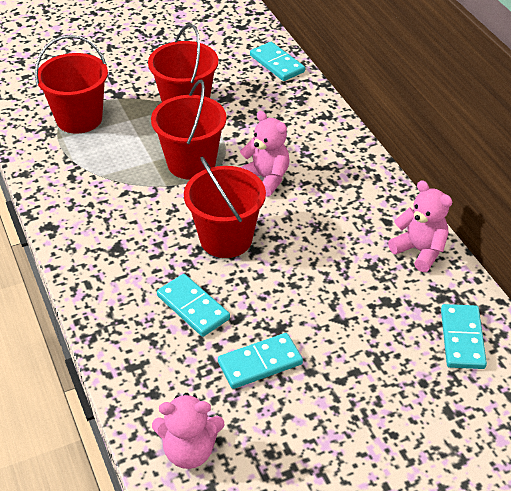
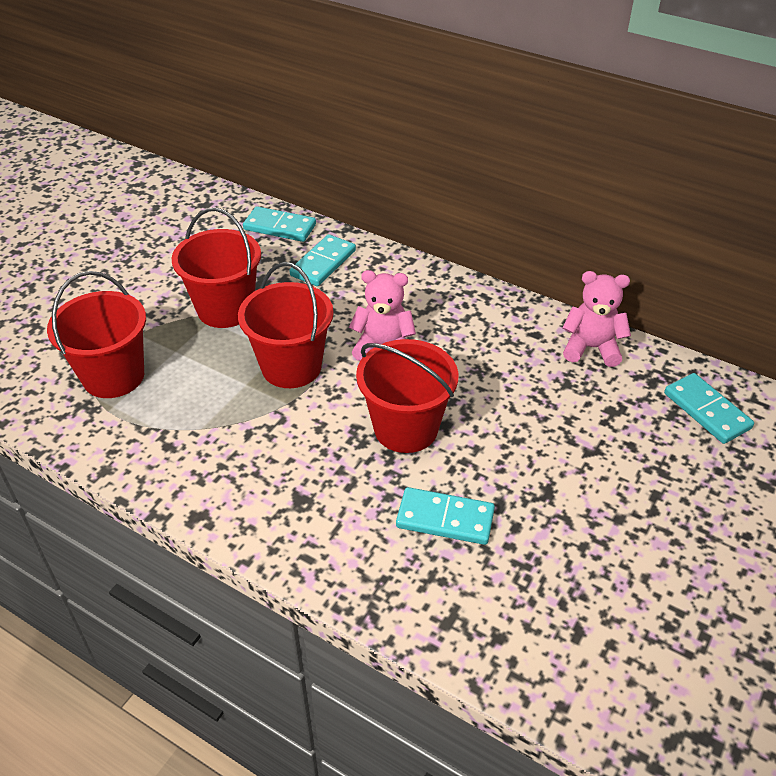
camera: 35 degrees left, 0 degrees up
pink teddy bear [152,393,224,469] -> none
turquoise domino [218,333,303,389] -> turquoise domino moved to [289,234,356,286]

